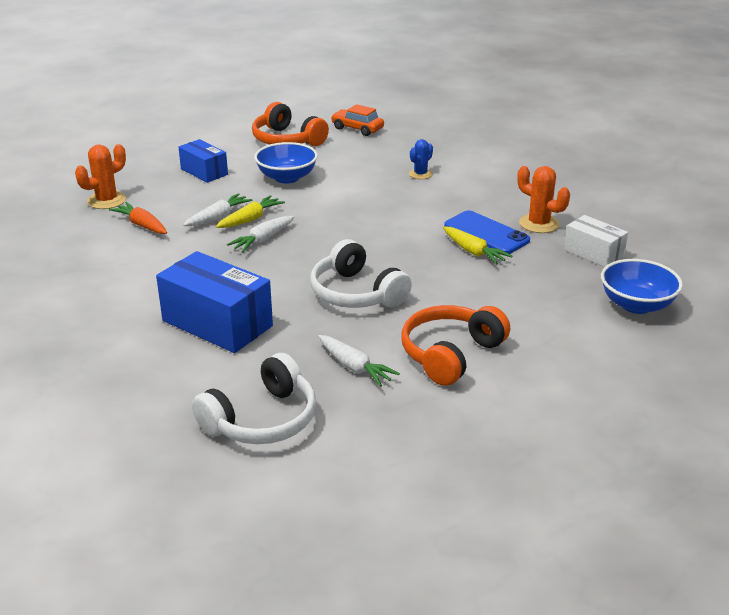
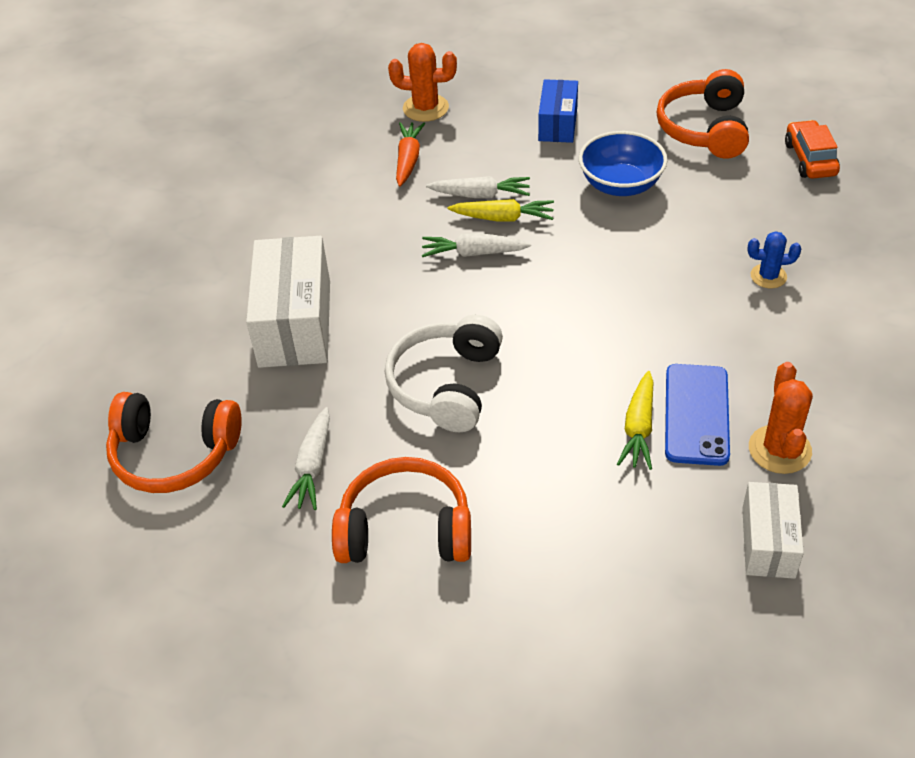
camera: 55 degrees right, 15 degrees up
blue box [156,251,273,353] -> white box [246,236,330,368]
white headphones [192,353,316,444] -> orange headphones [106,392,242,493]
blue bowl [601,259,683,314] -> none

